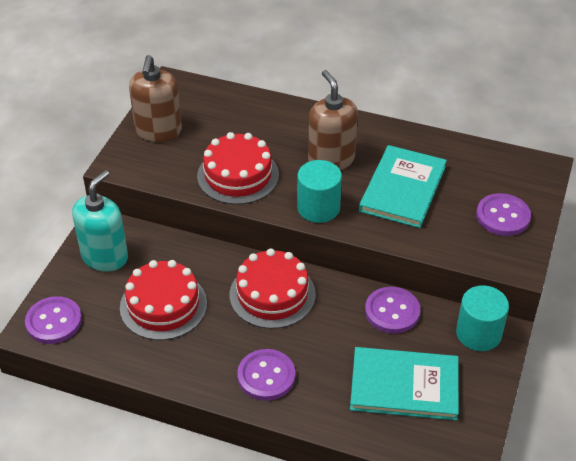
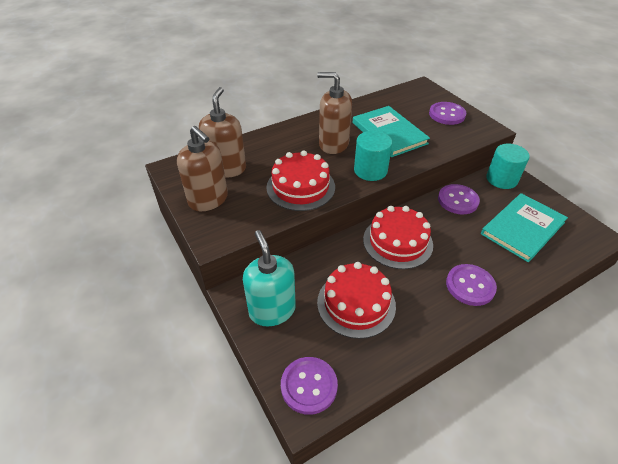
camera: 50 degrees left, 0 degrees up
none -> brown soap dispenser [199,87,246,178]

